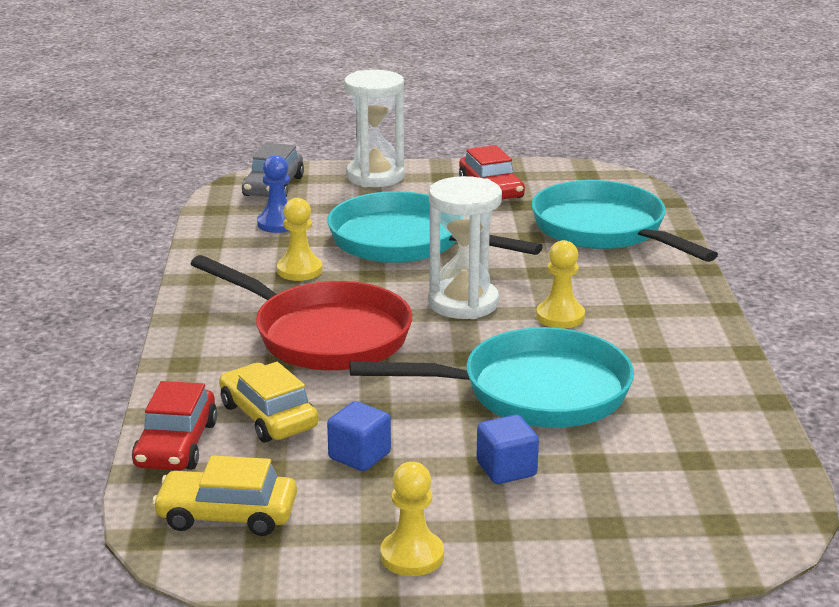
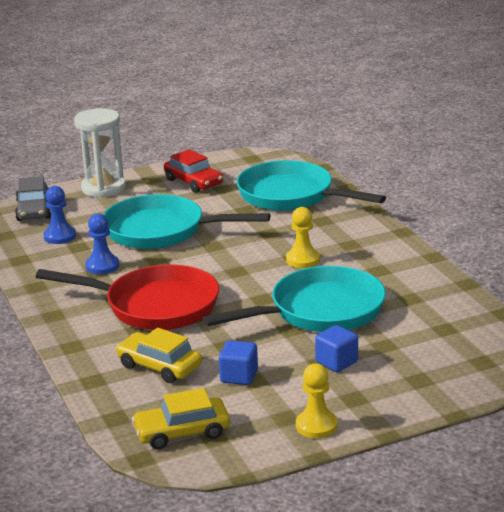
camera: 20 degrees left, 0 degrees up
red car [132,381,217,471] -> none
yellow pawn [277,198,323,281] -> blue pawn [85,213,119,274]
white hourglass [428,176,502,319] -> none

